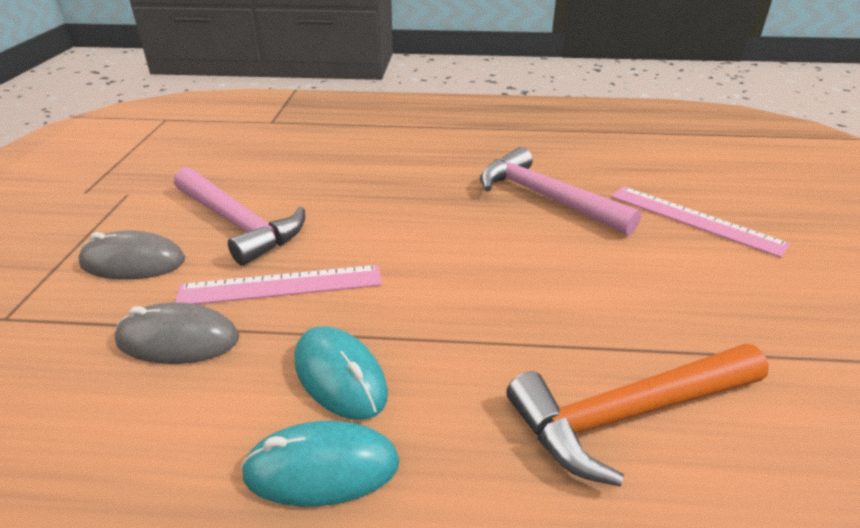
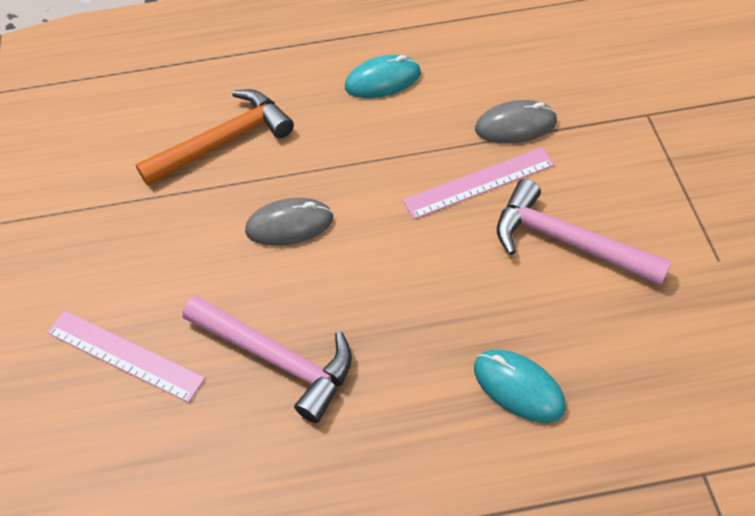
camera: 170 degrees right, 20 degrees up
grey mouse [78,230,185,280] -> grey mouse moved to [245,198,333,246]
turquoise mouse [294,326,388,420] -> turquoise mouse moved to [474,350,566,423]

